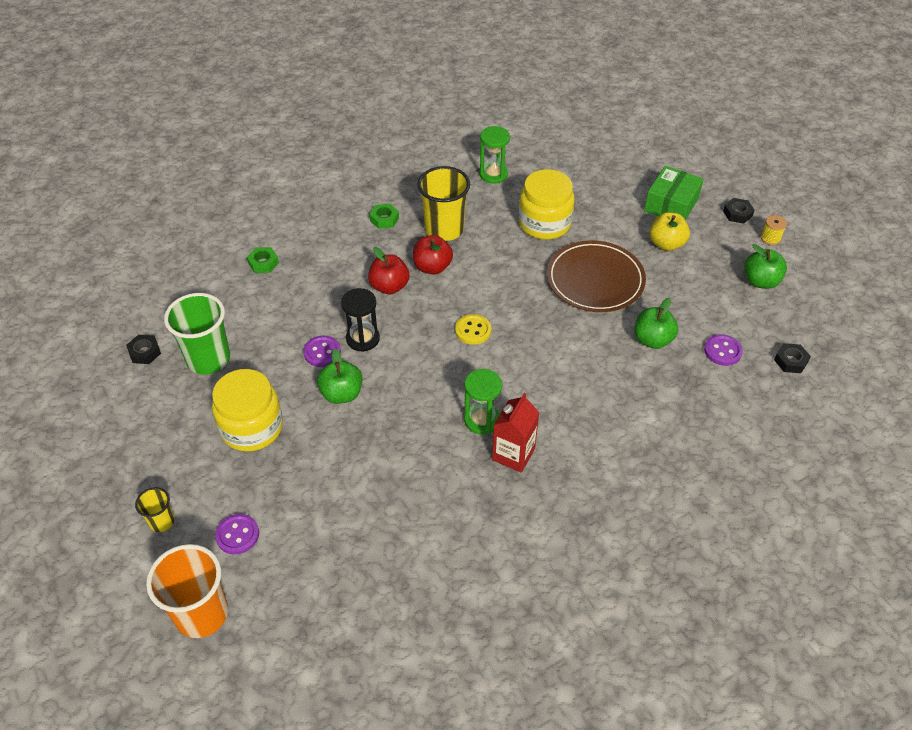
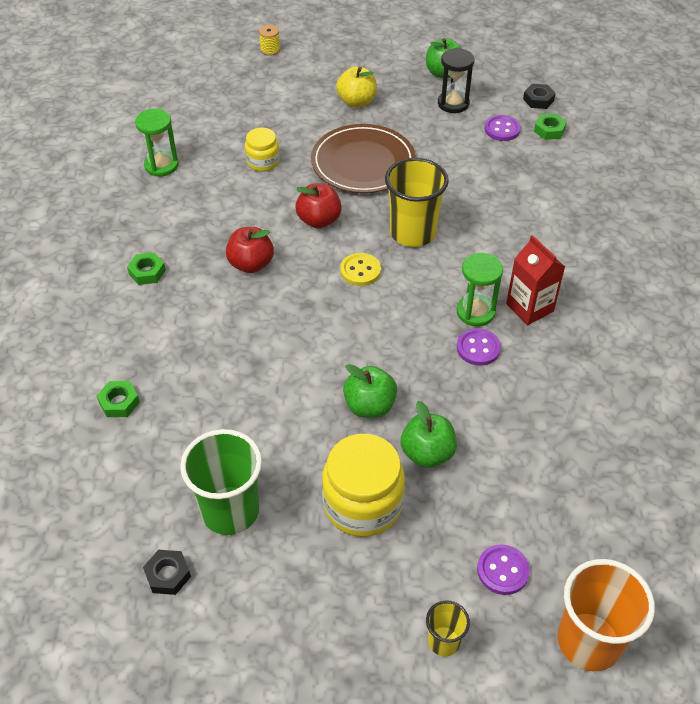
camera: 60 degrees left, 0 degrees up
purple button [303,336,341,367] -> purple button moved to [457,328,501,366]
black hourglass [341,288,380,352] -> black hourglass moved to [438,48,475,113]
red apple [368,247,409,294] -> red apple moved to [295,183,342,228]
yellow cup [417,166,470,241] -> yellow cup moved to [385,158,449,247]
yellow jar [519,169,575,240] -> yellow jar [245,127,280,172], size x0.56
green apple [635,298,678,349] -> green apple moved to [401,401,457,468]
green box [644,166,704,220] -> none
black nut [723,198,755,224] -> none
yellow spool [761,215,787,245] -> yellow spool moved to [259,25,280,56]
none -> green nut [534,113,567,140]

